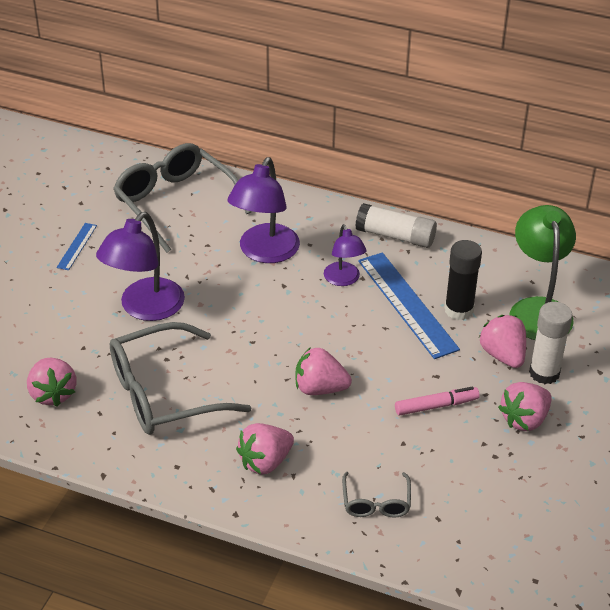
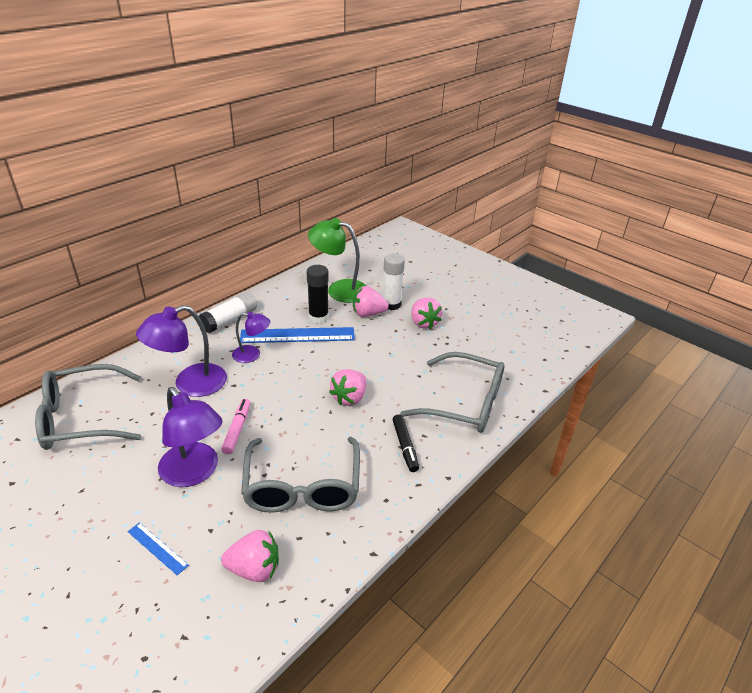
camera: 70 degrees left, 5 degrees down
blue ruler [56,223,97,270] -> blue ruler moved to [128,522,189,576]
purple lamp [227,157,300,263] -> purple lamp turned 105 degrees clockwise [136,305,227,397]
pink strawberry [236,423,294,474] -> black marker [392,414,419,472]
grey glasses [342,472,411,518] -> grey glasses [400,352,505,433], size x2.05
pink marker [395,387,480,416] -> pink marker moved to [221,399,250,454]

